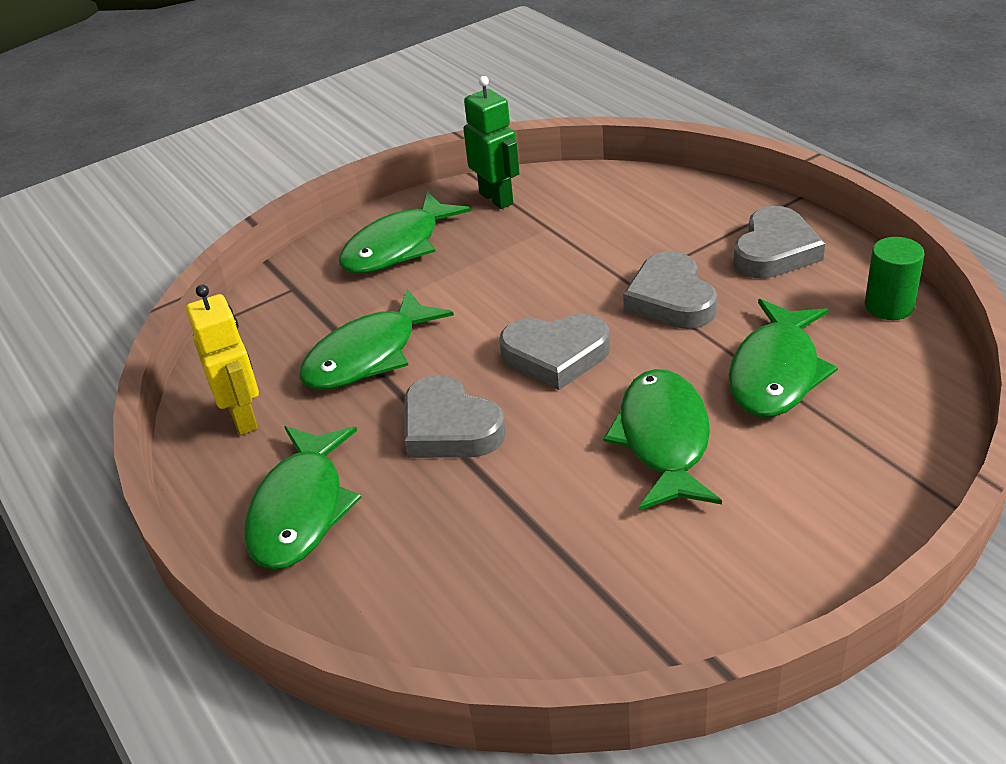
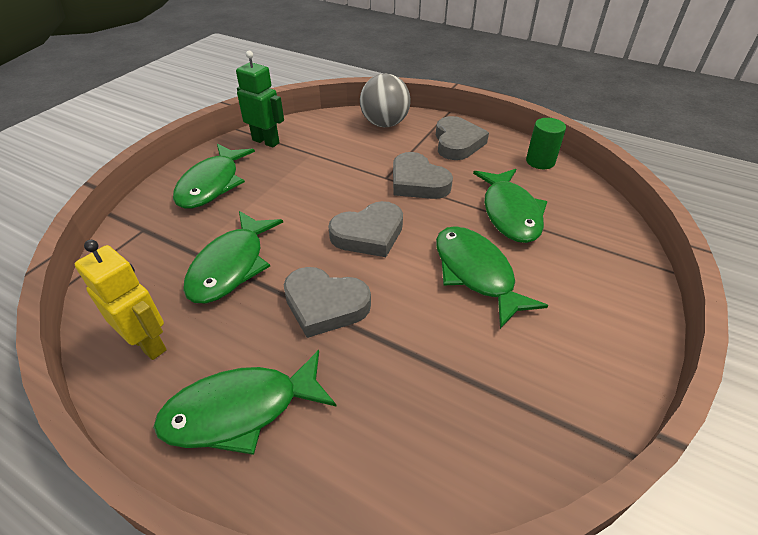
camera: 30 degrees left, 5 degrees up
green fish [244,426,362,570] -> green fish turned 90 degrees clockwise [153,350,337,455]
none -> grey ball [360,73,411,127]

